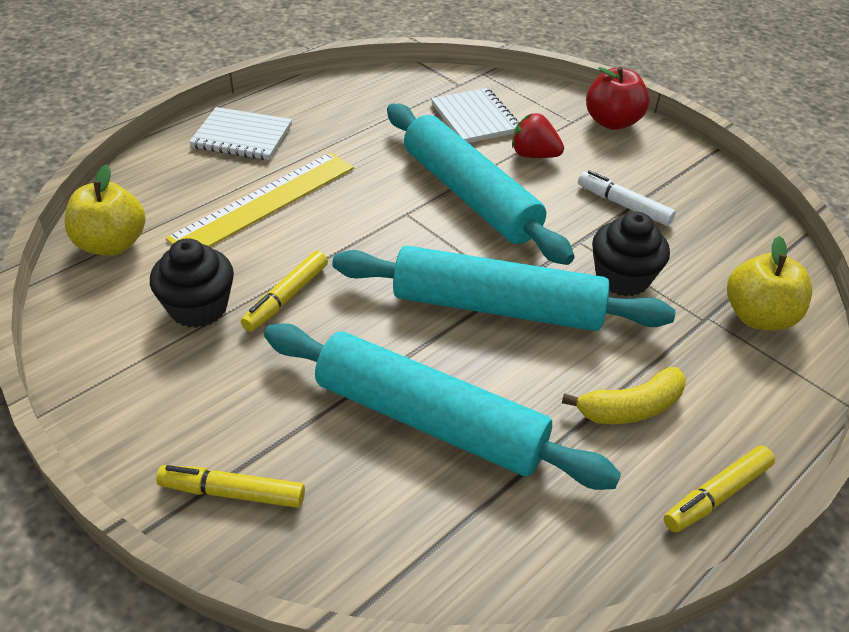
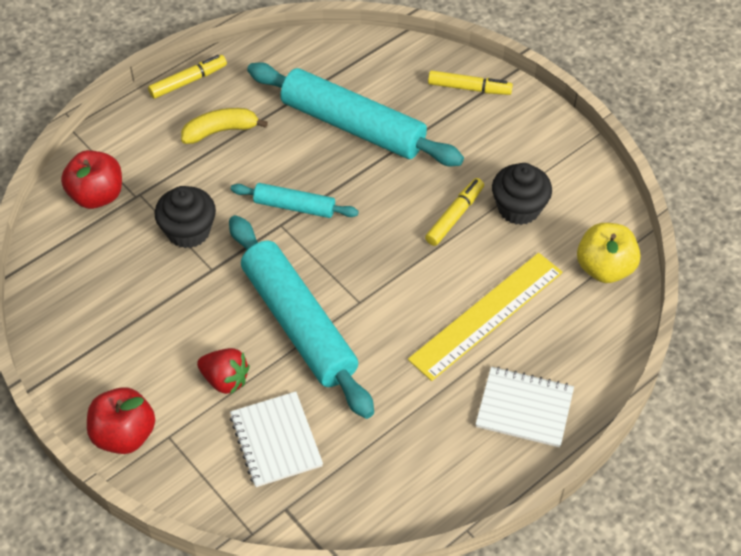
camera: 175 degrees left, 10 degrees up
turquoise rolling pin [332,246,675,331] -> turquoise rolling pin [231,183,359,218], size x0.51
white marker [578,170,676,226] -> none
yellow apple [727,236,812,331] -> red apple [61,150,122,209]

